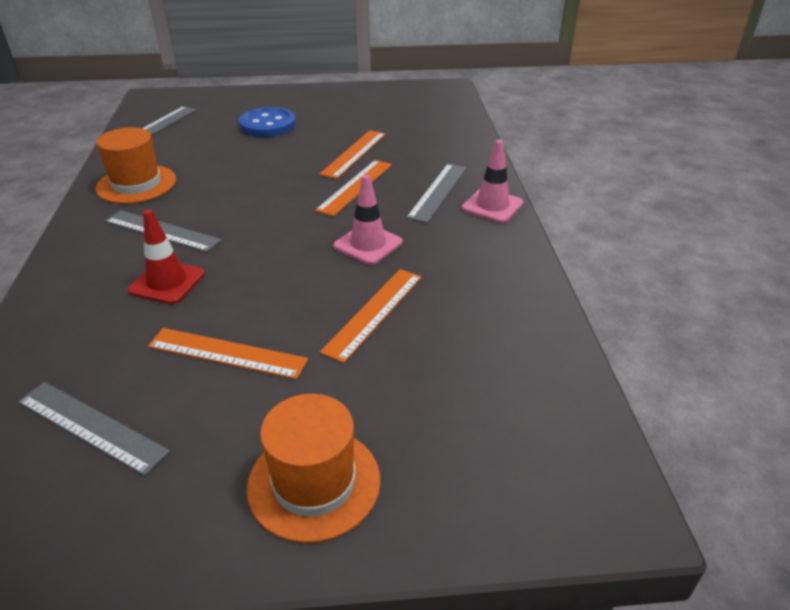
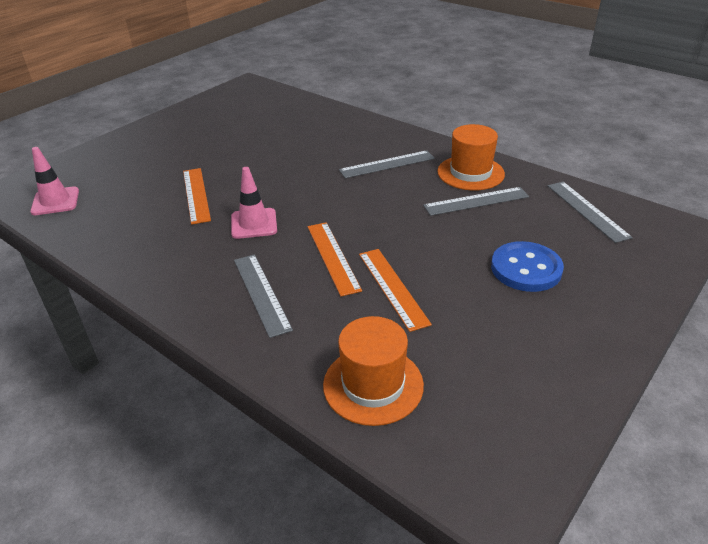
camera: 135 degrees right, 0 degrees up
grey ruler [18,382,170,476] -> grey ruler moved to [423,187,529,216]
red traffic cone [128,209,205,304] -> none
orange ruler [148,328,308,379] -> none
orange hat [247,394,381,543] -> orange hat moved to [323,316,424,426]
pink traffic cone [462,140,523,223] -> pink traffic cone moved to [30,147,79,215]

